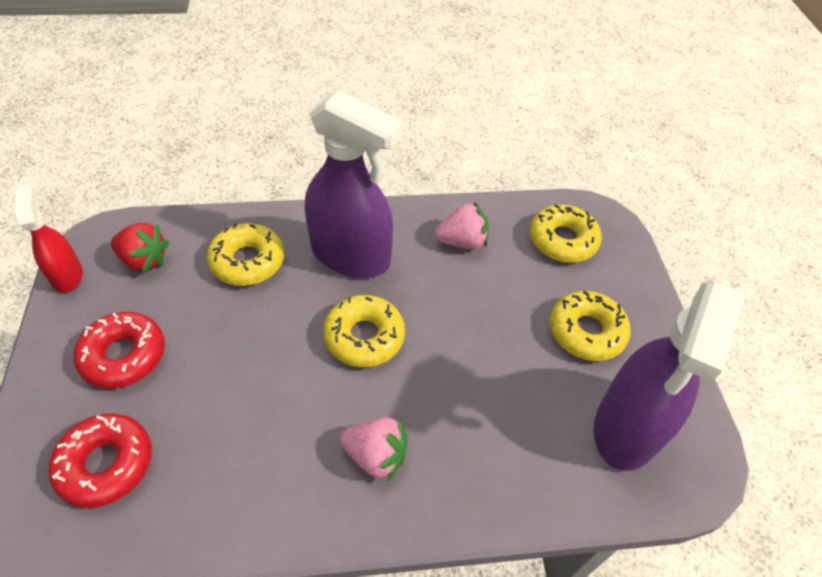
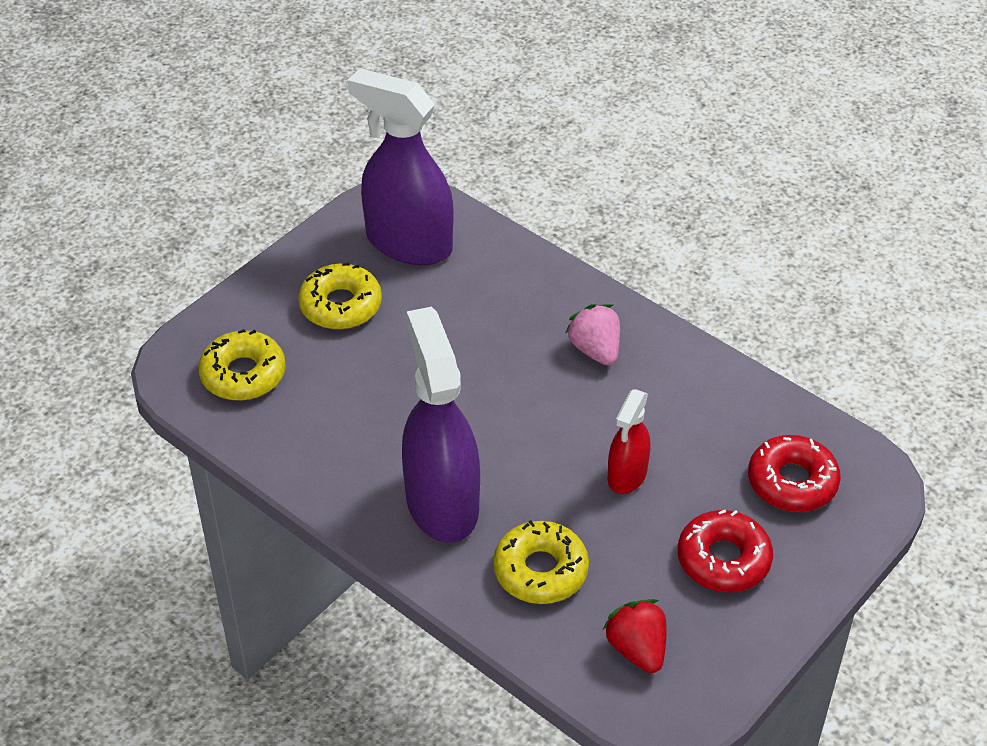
camera: 130 degrees left, 5 degrees down
red spray bottle [14,186,83,293] -> red spray bottle moved to [608,389,650,494]
yellow donut [323,295,405,367] -> none
pink strawberry [435,202,489,249] -> none
purple spray bottle [594,280,746,471] -> purple spray bottle turned 135 degrees counterclockwise [348,68,453,265]

